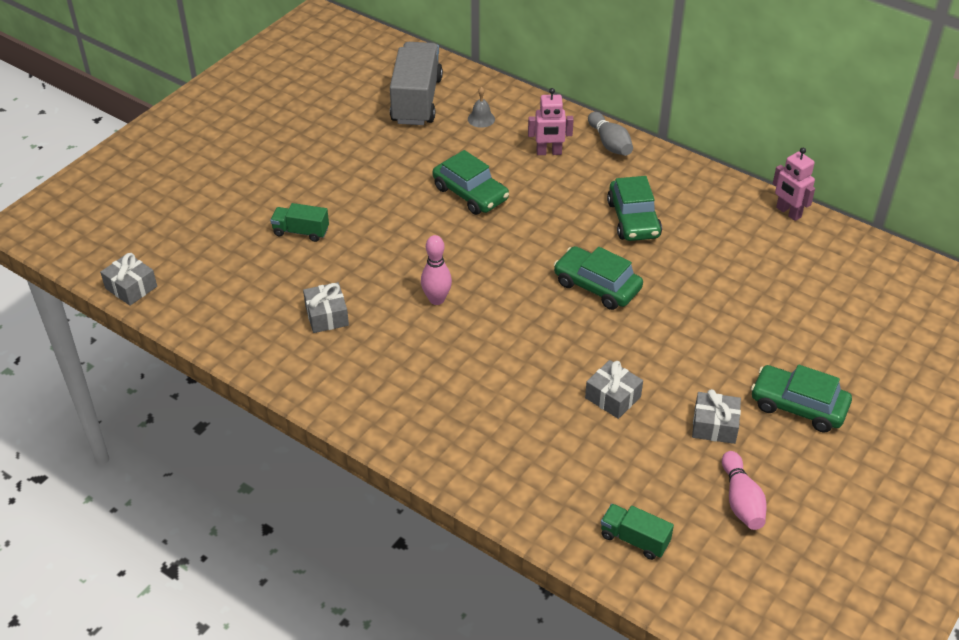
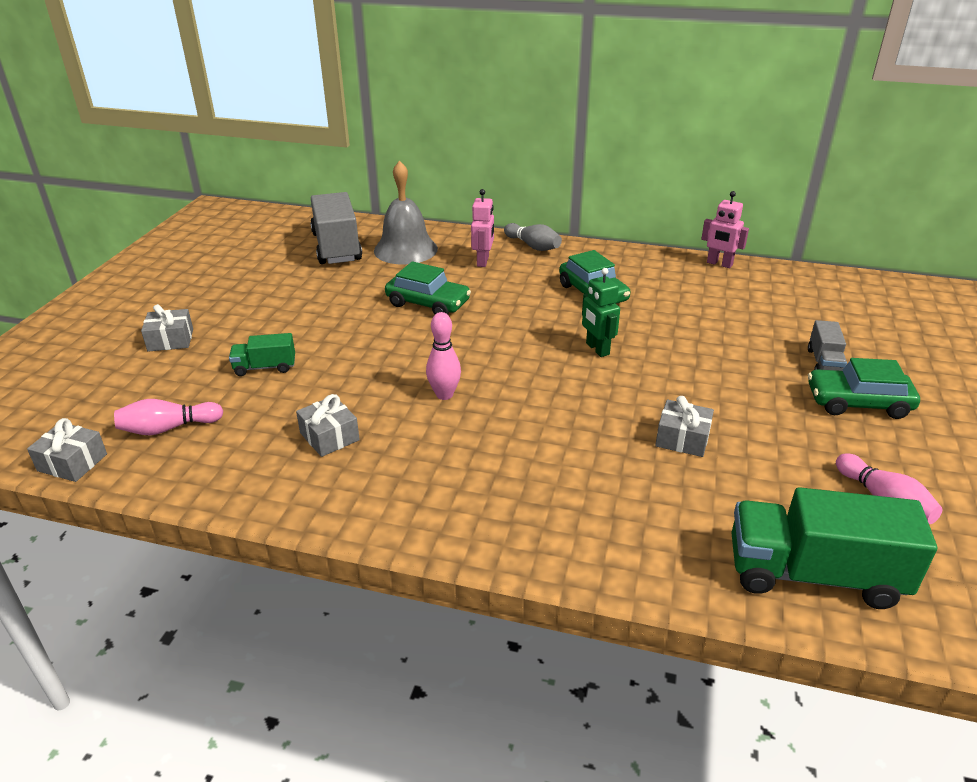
camera: 20 degrees left, 10 degrees down
grey bell [468,87,495,128] -> grey bell [374,160,438,265], size x2.39
pink robot [528,88,574,155] -> pink robot turned 60 degrees counterclockwise [471,189,494,267]
green car [554,246,643,310] -> green robot [582,268,620,357]
green truck [601,504,674,560] -> green truck [731,487,937,609], size x2.00
grey gift [692,389,741,444] -> grey gift moved to [141,304,193,352]
none -> pink bowling pin [114,399,223,435]
none -> grey truck [808,320,847,371]

